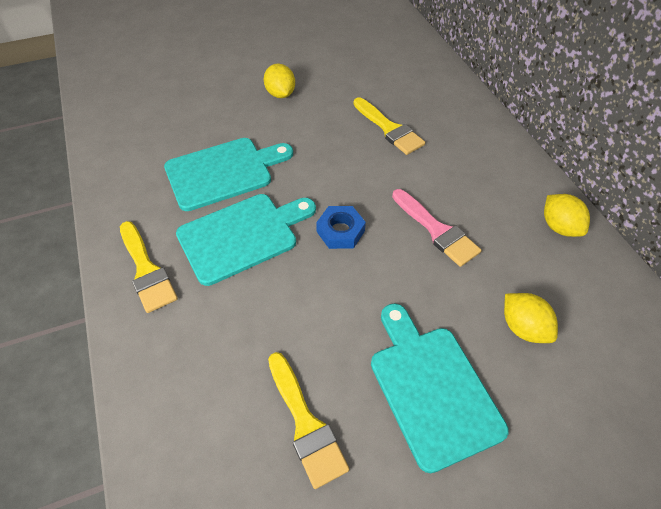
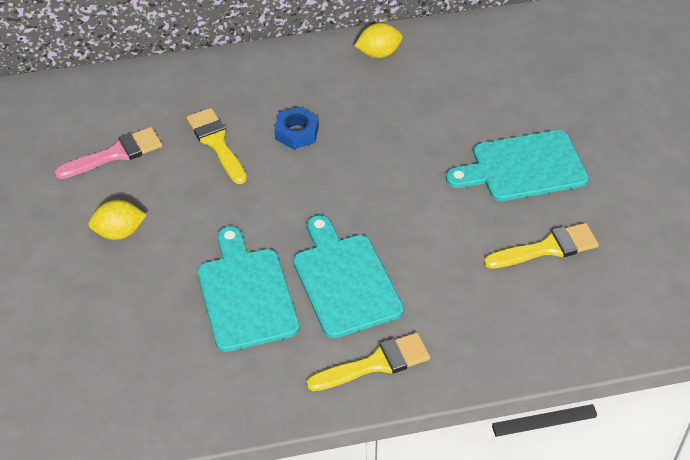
camera: 80 degrees left, 5 degrees down
blue nut [316,206,366,249] -> blue nut moved to [274,106,319,149]
yellow brush [353,97,425,155] -> yellow brush turned 90 degrees counterclockwise [186,108,247,184]
pink brush [392,189,481,267] -> pink brush moved to [55,127,162,179]
yellow lemon [504,293,558,343] -> none

